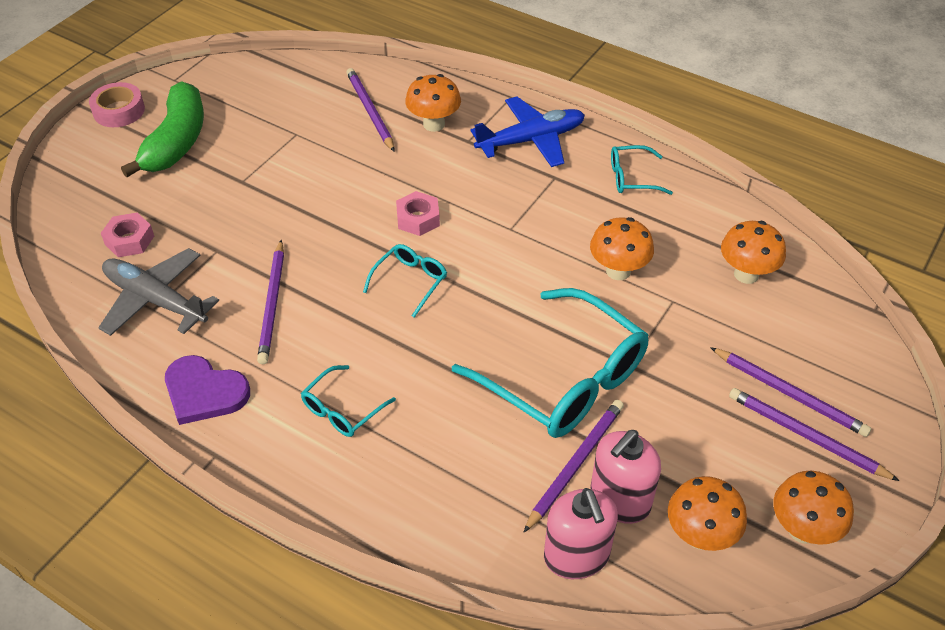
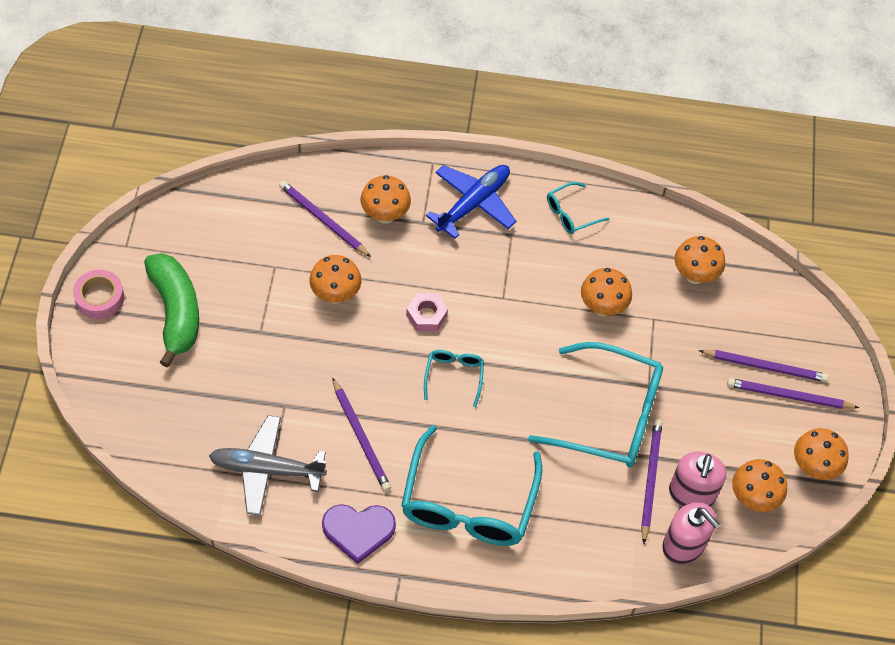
camera: 30 degrees left, 10 degrees up
pink nut [101,213,154,257] -> none
turquoise glasses [301,365,396,437] -> turquoise glasses [401,425,542,546], size x2.15
none -> orange mushroom [309,255,362,304]

